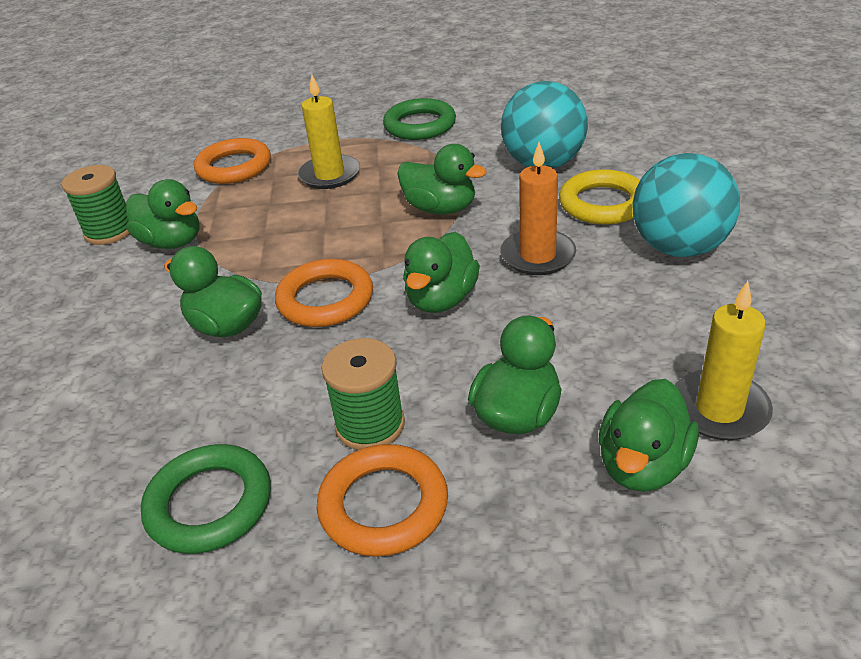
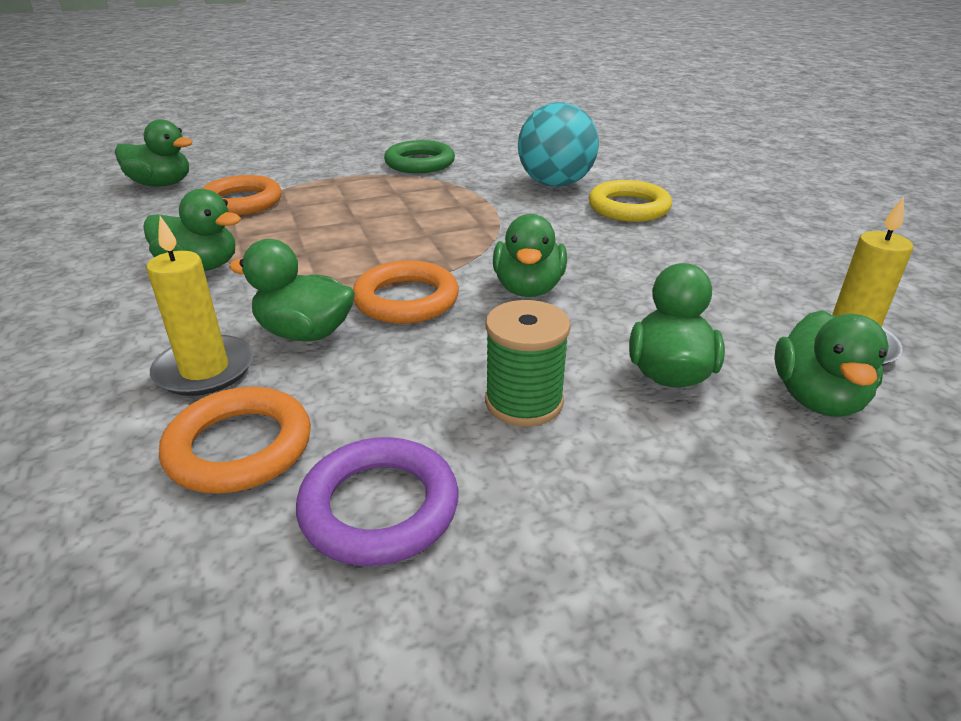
camera: 20 degrees left, 5 degrees down
green spool [62,165,130,245] -> none
green ring [141,444,271,554] -> purple ring [296,437,458,566]
yellow candle [298,74,360,189] -> yellow candle moved to [146,216,254,396]
orange ring [317,444,448,557] -> orange ring moved to [159,387,311,494]
green duck [397,144,487,215] -> green duck moved to [115,119,193,187]
orange candle [500,142,576,275] -> none
turquoise ball [632,153,740,257] -> none

